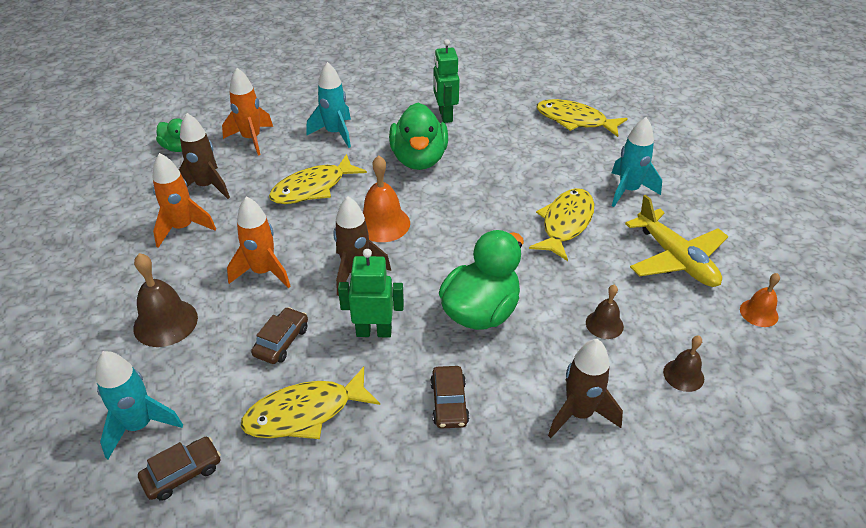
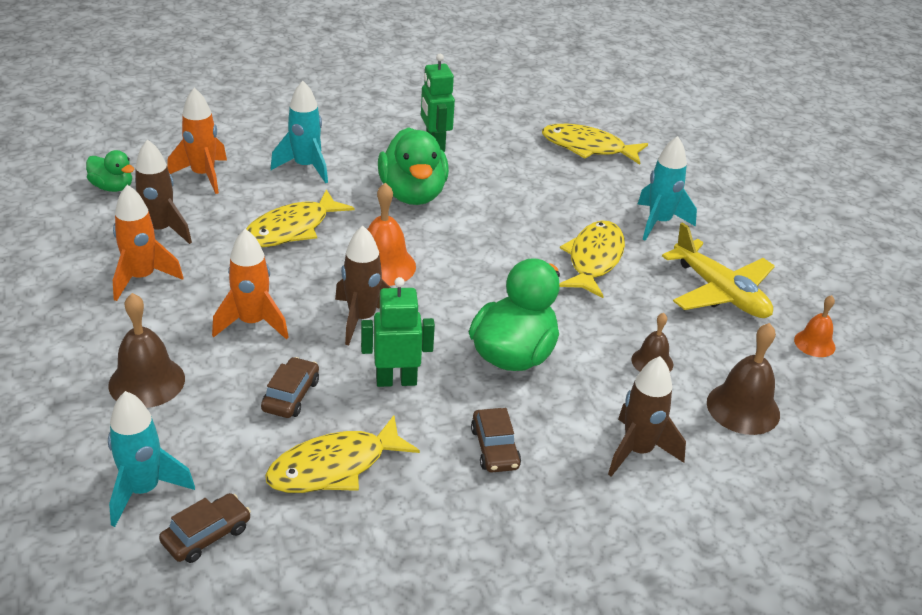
camera: 10 degrees left, 5 degrees down
brown bell [663,336,704,392] -> brown bell [707,323,780,435], size x1.67

